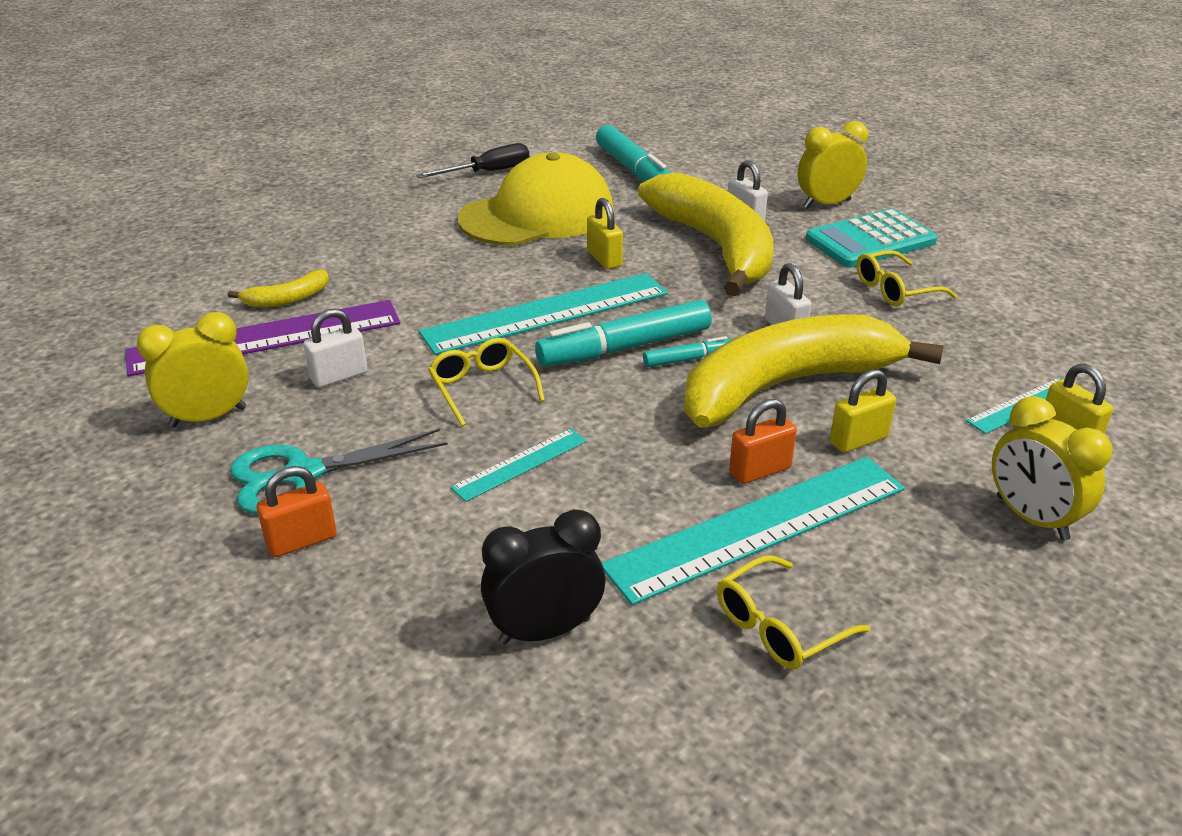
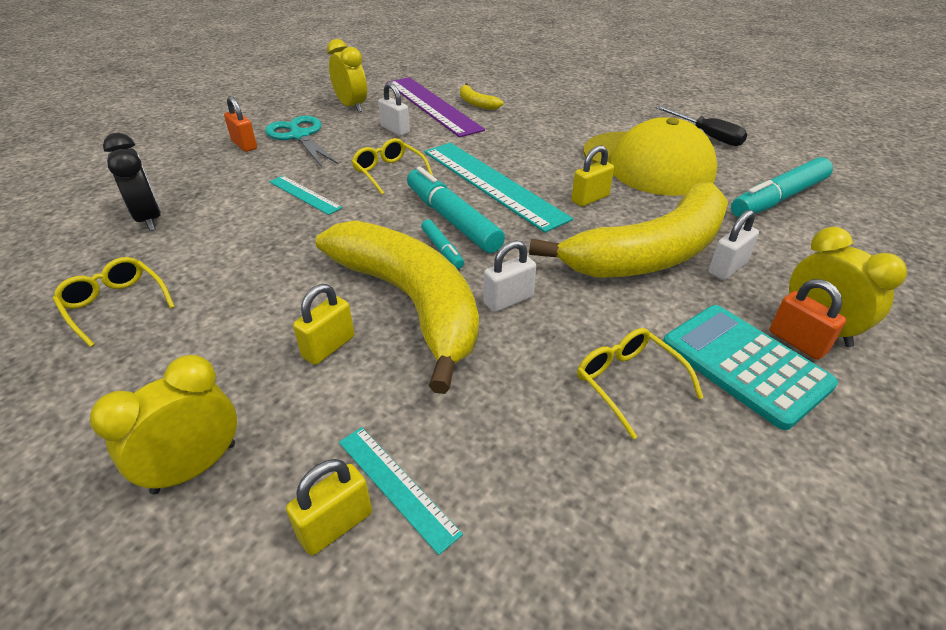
camera: 80 degrees right, 5 degrees up
yellow glasses [428,338,545,426] -> yellow glasses turned 90 degrees counterclockwise [351,138,433,195]
turquoise ruler [602,457,905,605] -> none
orange padlock [729,399,797,484] -> orange padlock moved to [769,279,846,360]
yellow padlock [830,369,896,453] -> yellow padlock turned 75 degrees clockwise [293,284,355,365]

